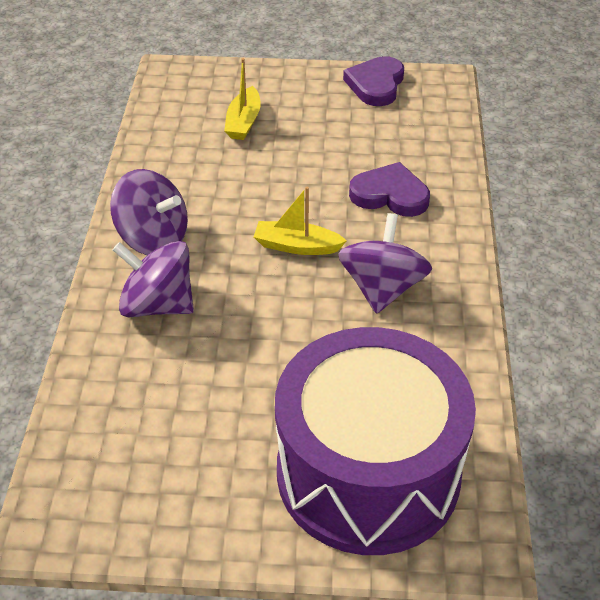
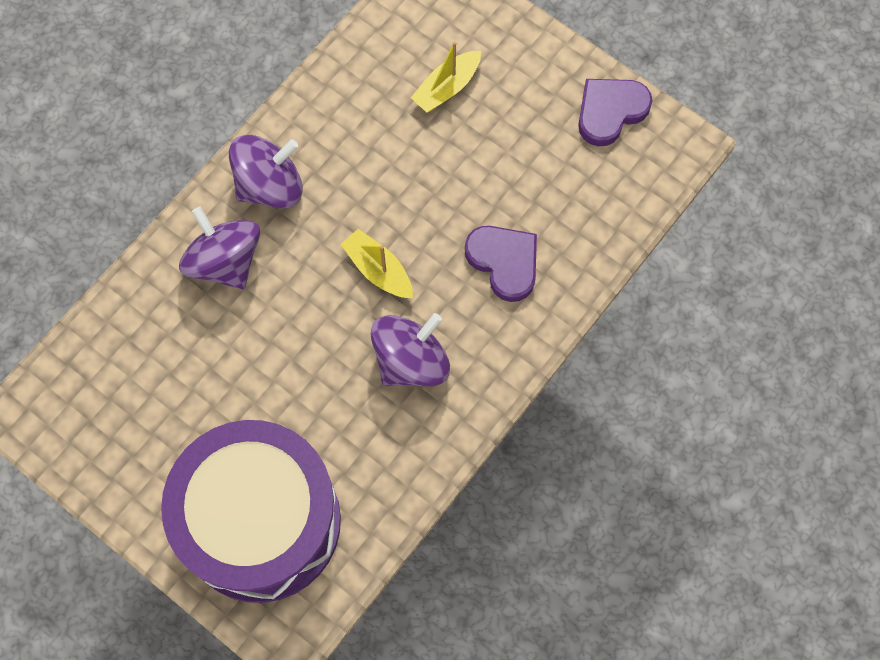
camera: 35 degrees right, 25 degrees up
purple spinning top [110,169,188,255] -> purple spinning top turned 90 degrees counterclockwise [229,135,303,209]

